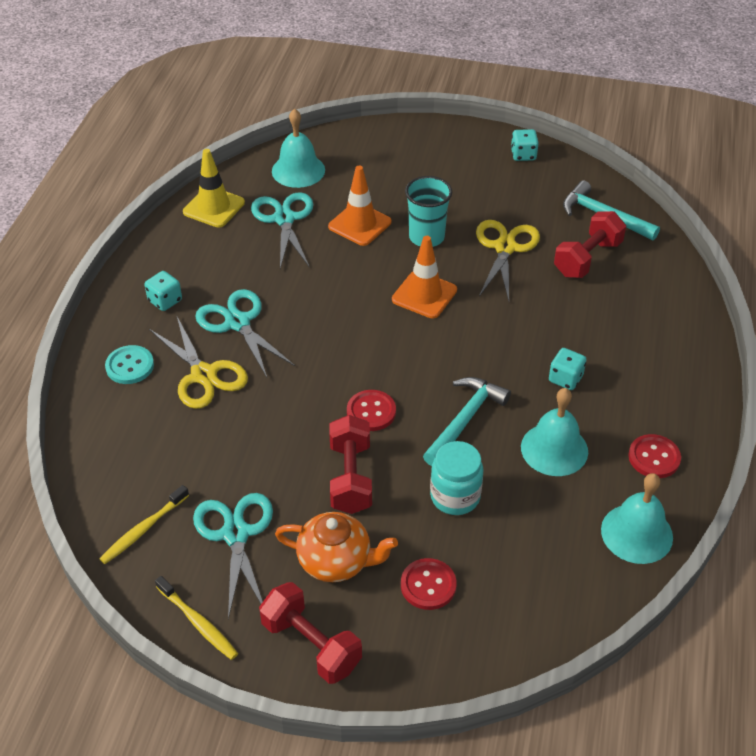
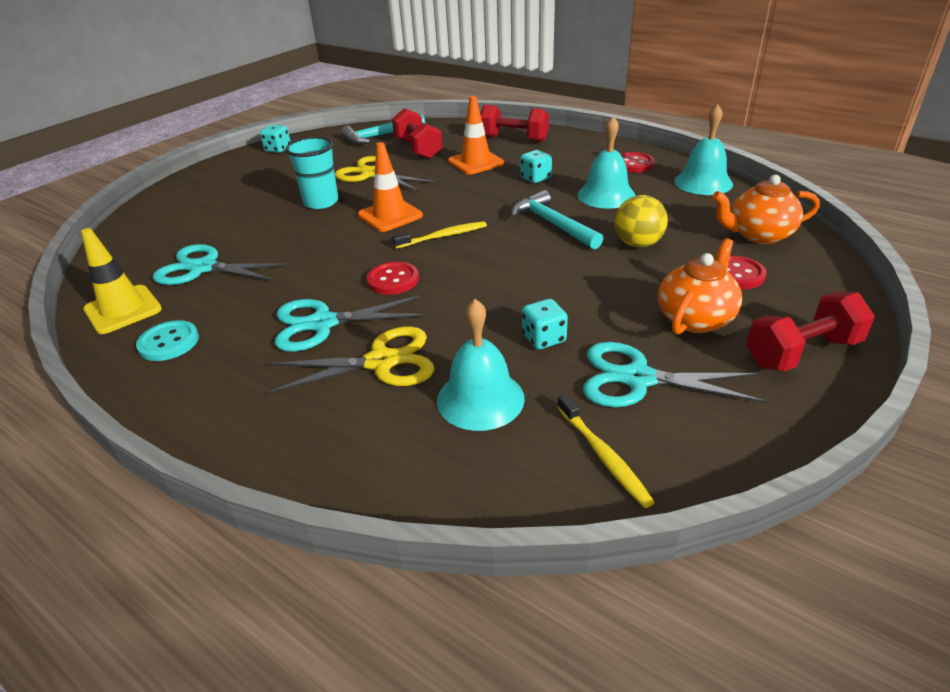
camera: 65 degrees left, 10 degrees down
turquoise button [105,345,154,384] -> turquoise button moved to [136,320,199,361]
turquoise dice [144,271,182,311] -> turquoise dice moved to [522,299,568,349]
yellow toothbrush [155,576,238,660] -> yellow toothbrush moved to [393,221,487,249]
turquoise bell [272,108,325,188] -> turquoise bell moved to [437,299,525,431]
orange traffic cone [328,166,391,246] -> orange traffic cone moved to [448,96,504,175]
red dumbbell [329,415,372,514] -> red dumbbell moved to [480,105,549,142]
red button [347,390,396,431] -> red button moved to [366,261,419,295]
turquoise jar [430,441,484,515] -> yellow ball [615,195,668,248]
none -> orange teapot [712,175,820,244]

